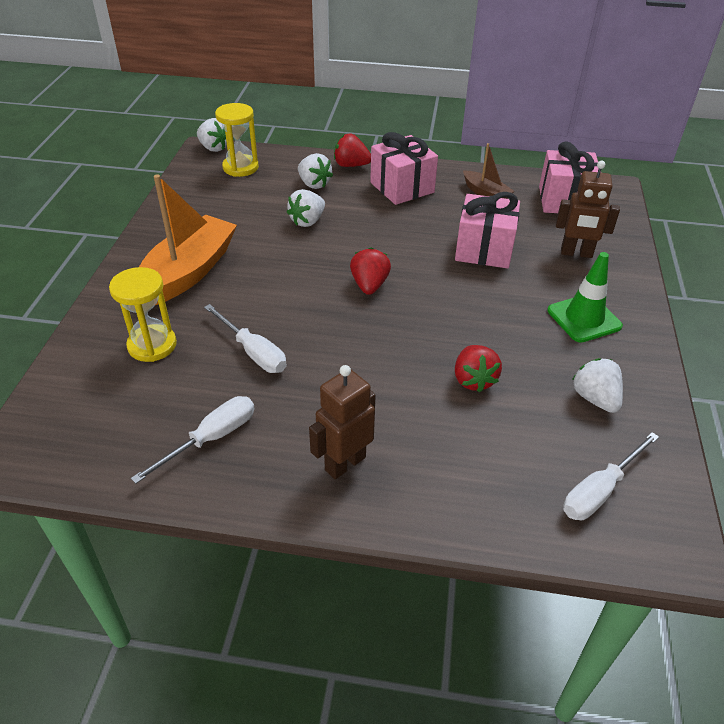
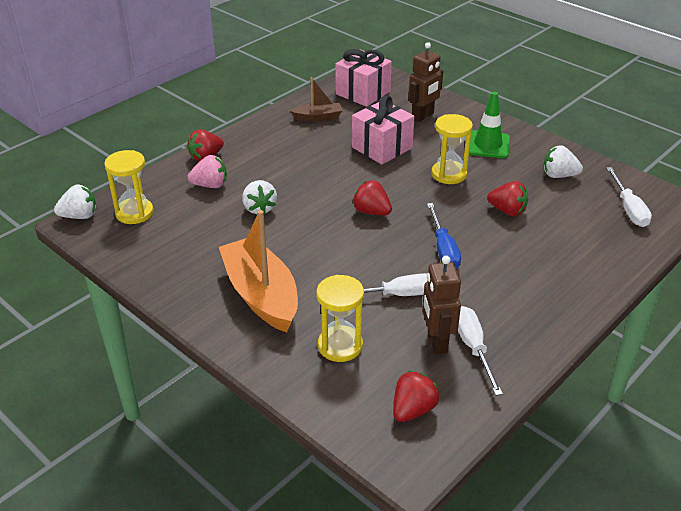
camera: 55 degrees left, 5 degrees down
white strawberry [298,153,333,189] -> pink strawberry [187,155,227,188]
brown robot [309,365,376,479] -> brown robot moved to [422,256,461,354]
pink gift [370,132,438,205] -> none
none -> red strawberry [393,371,439,422]
none -> blue screwdriver [427,203,461,268]
none -> yellow hourglass [431,114,473,184]

